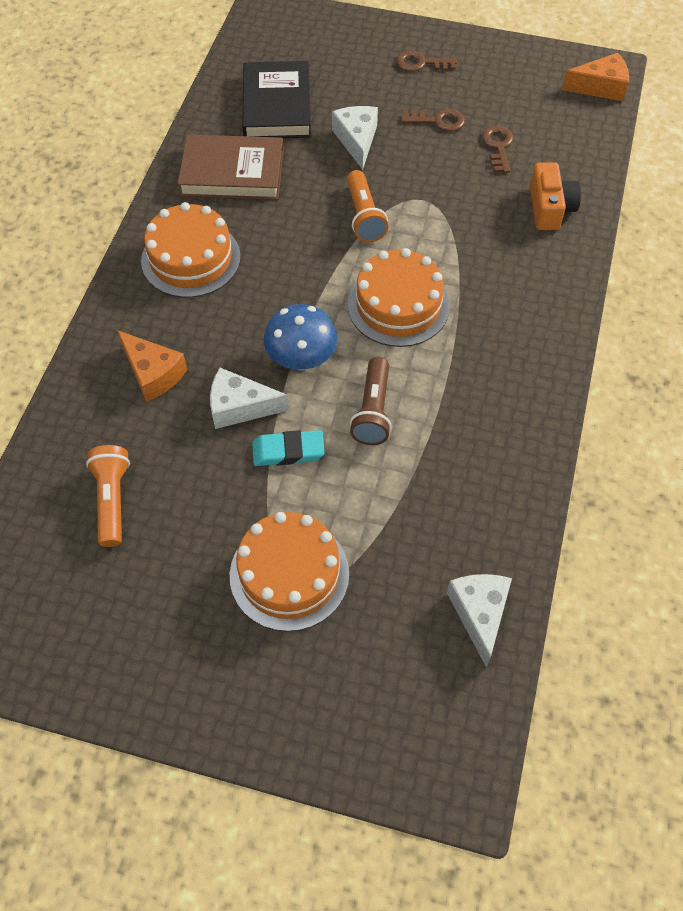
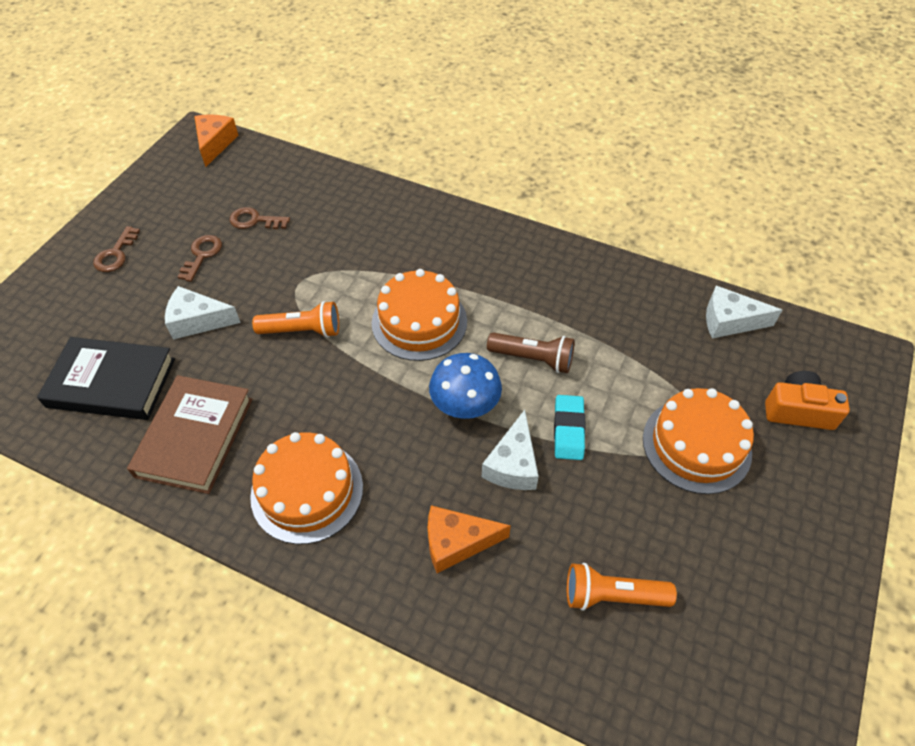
camera: 80 degrees left, 5 degrees down
orange cheese [117,330,187,402] -> orange cheese turned 150 degrees counterclockwise [428,505,511,573]
orange camera [530,162,581,230] -> orange camera moved to [765,371,850,430]

